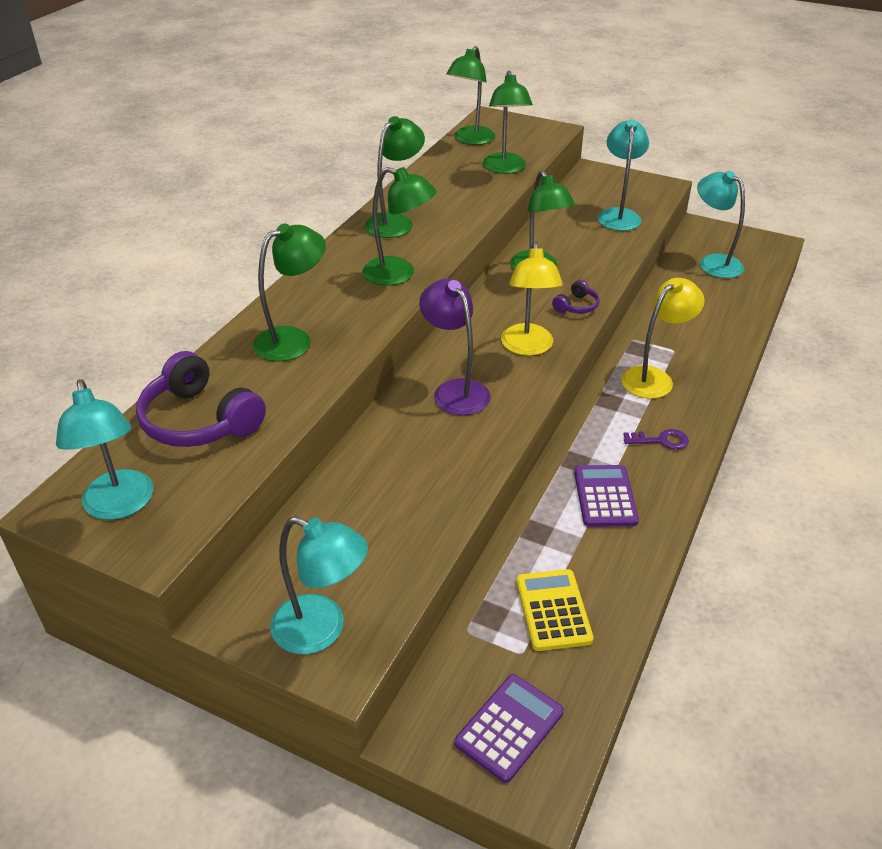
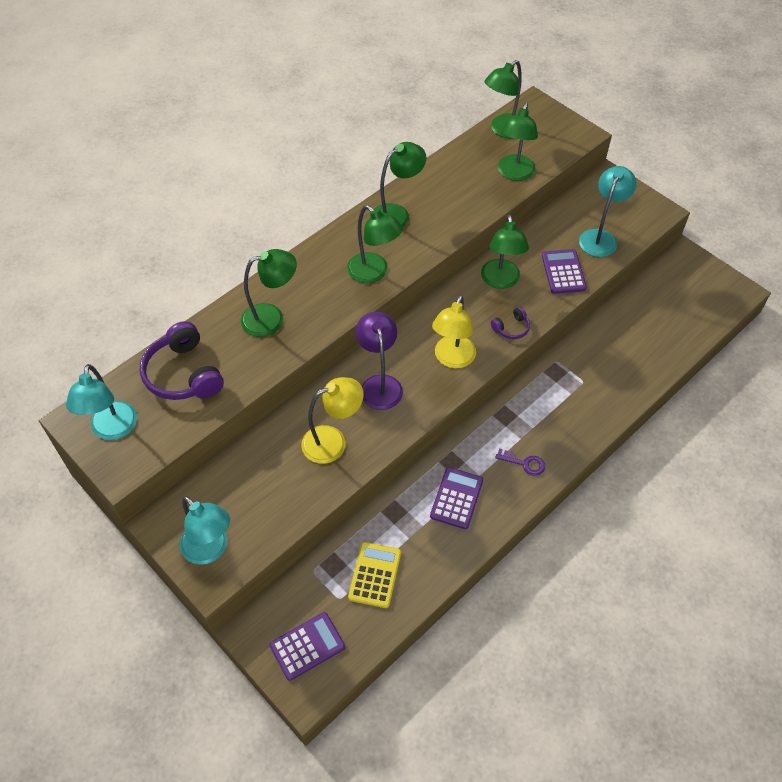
camera: 20 degrees right, 15 degrees up
yellow lamp [621,278,705,399] -> yellow lamp moved to [301,377,364,464]
turquoise lamp [697,171,745,278] -> none
none -> purple calculator [542,249,587,294]

